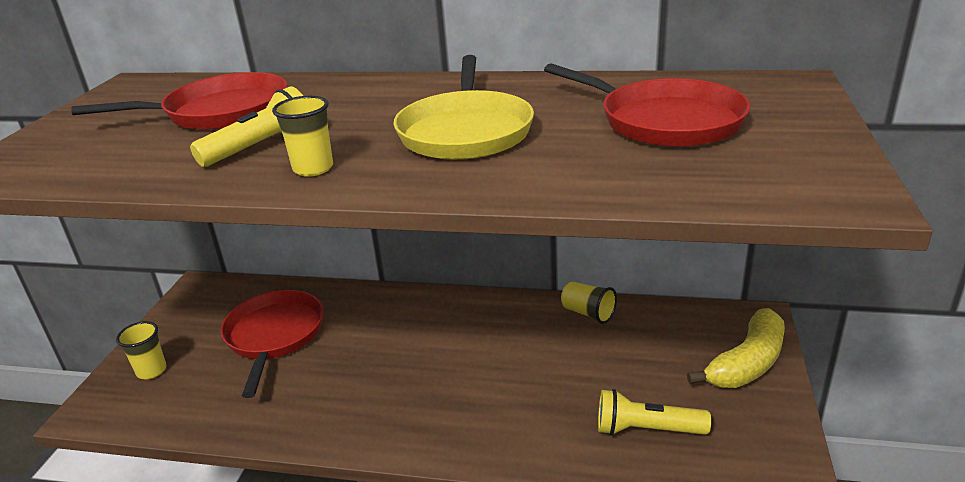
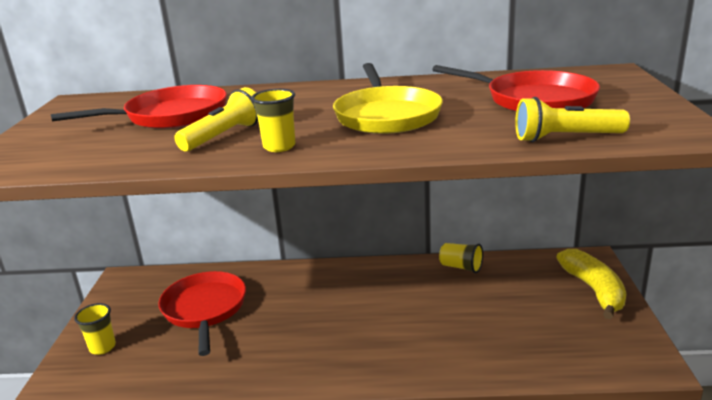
camera: 10 degrees left, 5 degrees down
yellow flashlight [598,389,711,435] -> yellow flashlight moved to [515,97,630,142]
yellow banana [687,308,785,388] -> yellow banana turned 45 degrees counterclockwise [556,249,626,319]

